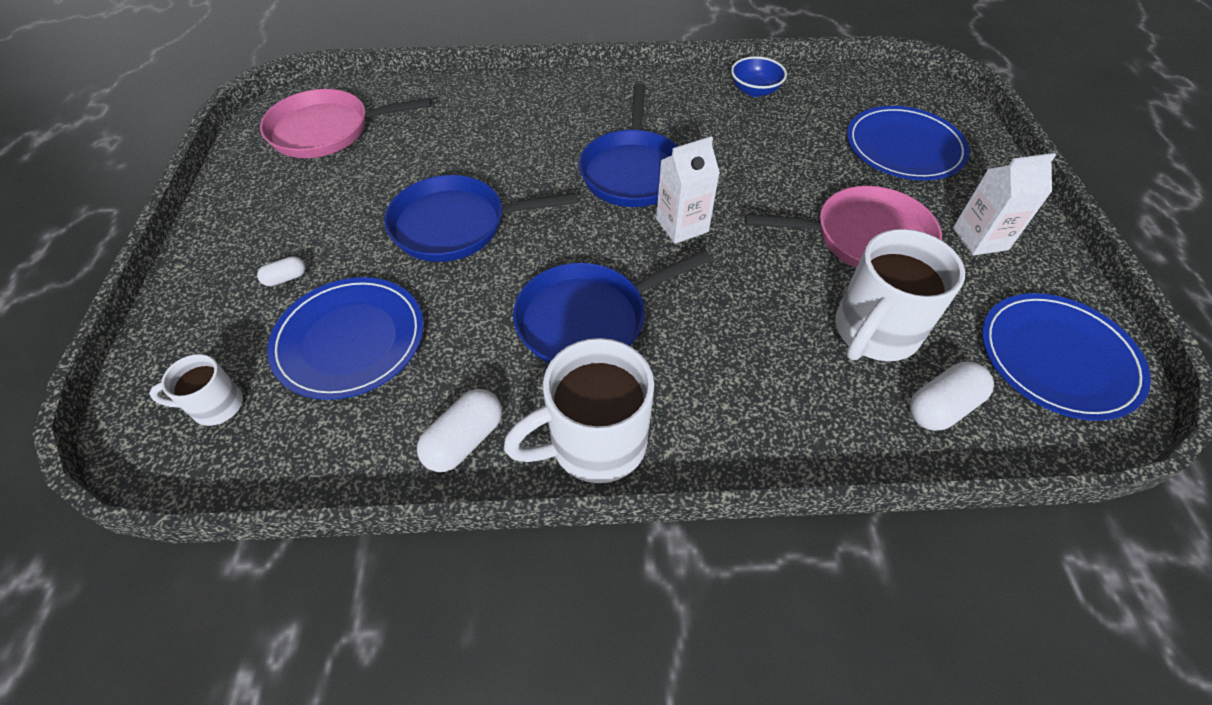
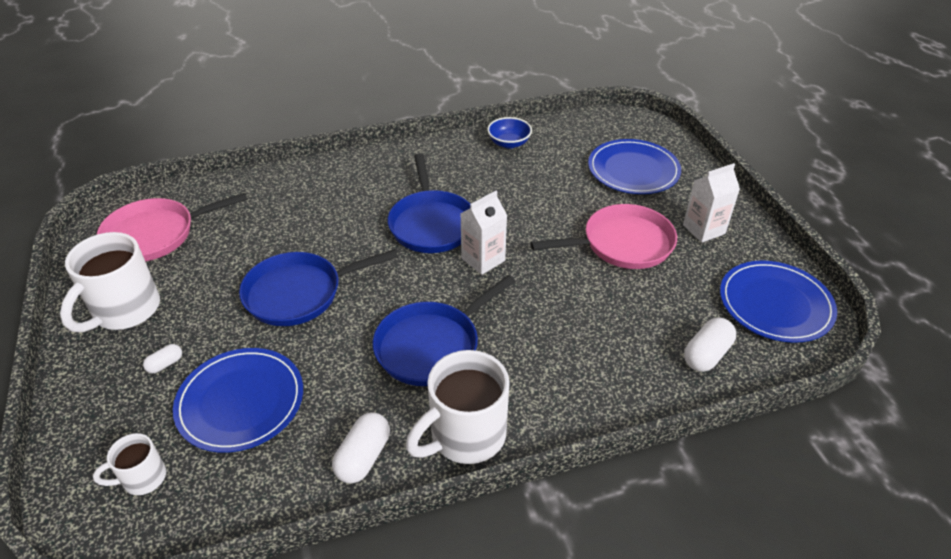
camera: 15 degrees left, 10 degrees down
white mug [835,229,965,361] -> white mug moved to [60,232,160,333]

